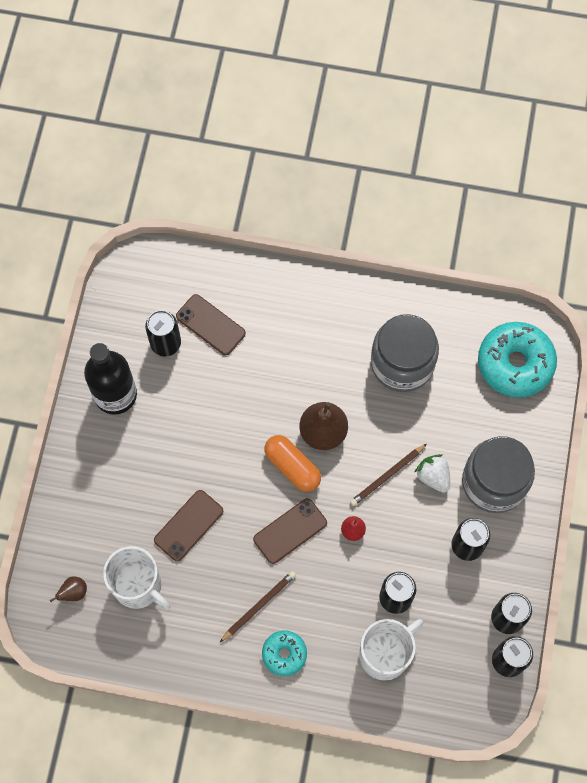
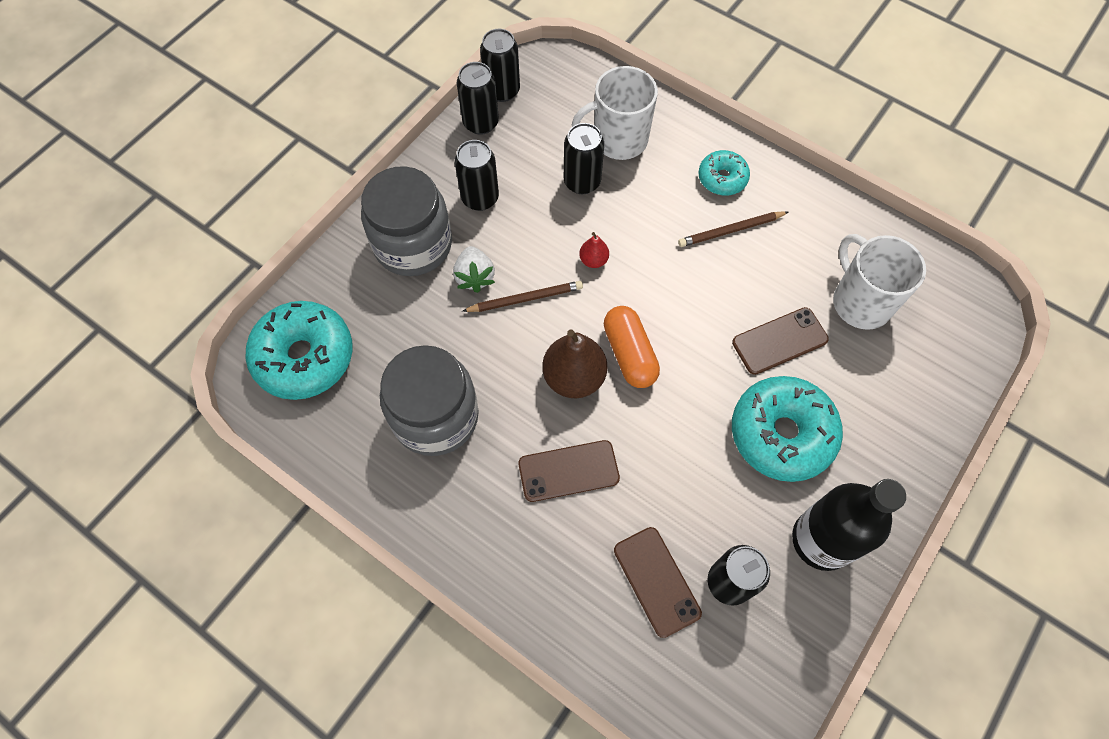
camera: 155 degrees left, 5 degrees down
brown pear [50,576,87,602] -> none
brown phone [253,498,327,564] -> brown phone moved to [518,440,620,502]
none -> turquoise donut [732,376,843,482]

